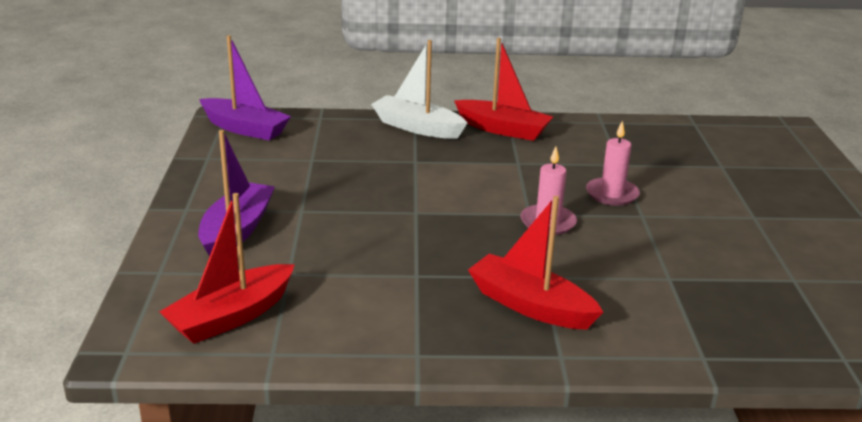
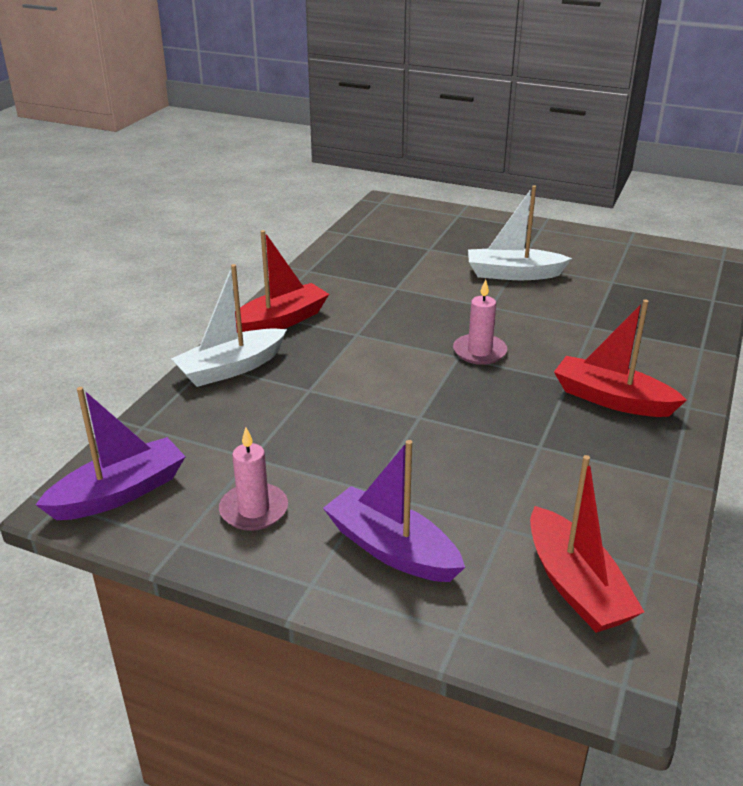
camera: 65 degrees left, 5 degrees up
red boat [468,196,603,330] -> red boat turned 60 degrees clockwise [554,299,687,417]
pink candle [586,121,640,206] -> pink candle moved to [219,427,288,531]
none -> white boat [468,185,572,280]

